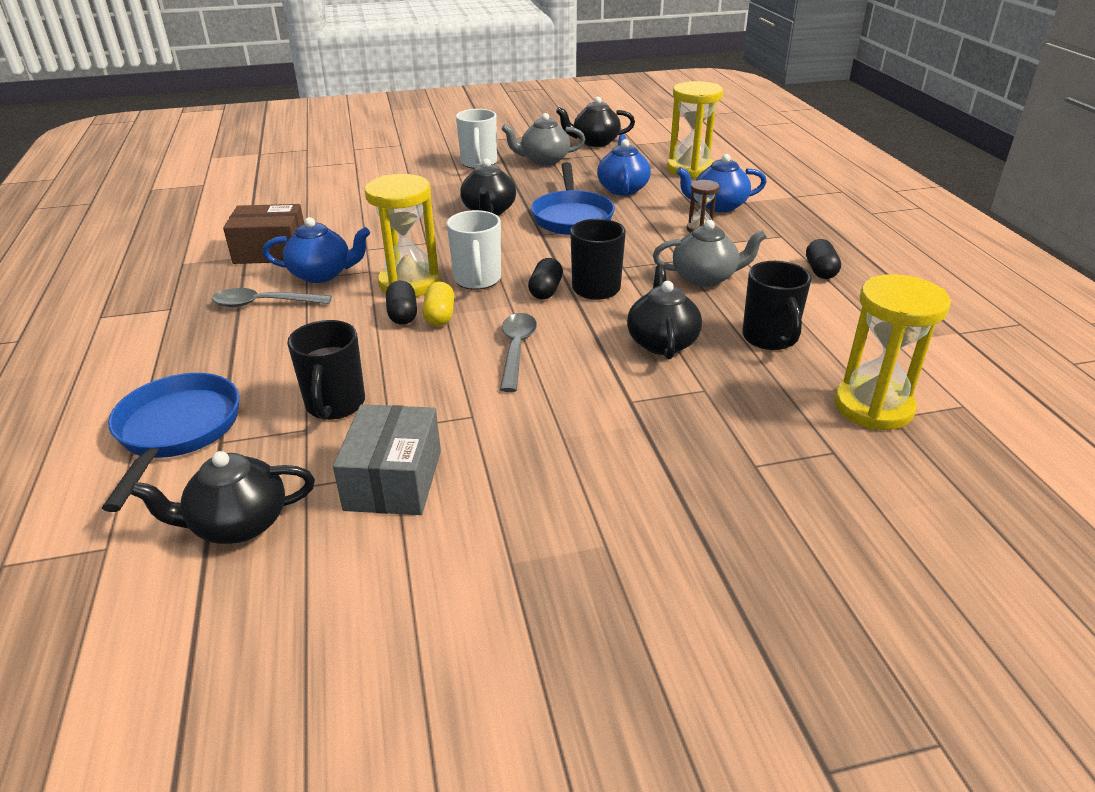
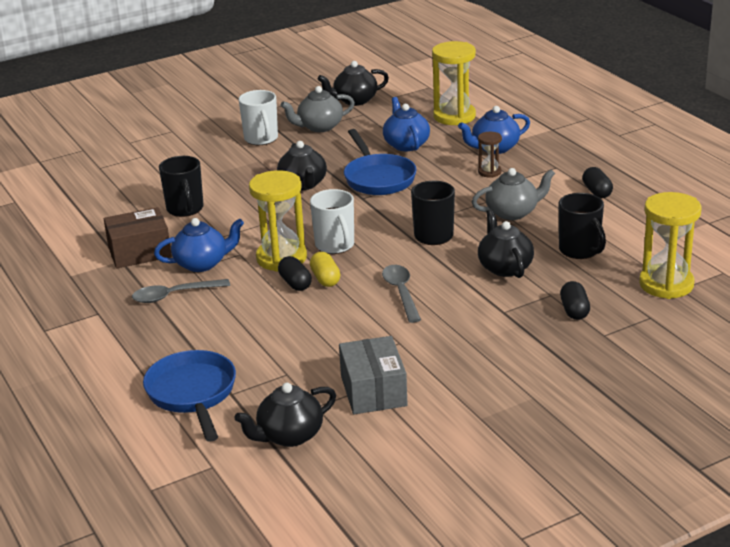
camera: 15 degrees left, 5 degrees down
black mug [287,320,365,420] -> black mug moved to [159,156,204,217]
black capsule [528,258,563,299] -> black capsule moved to [560,281,590,320]

